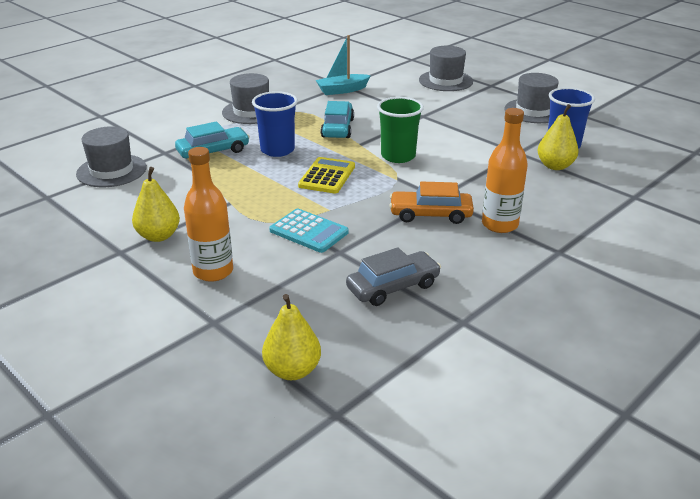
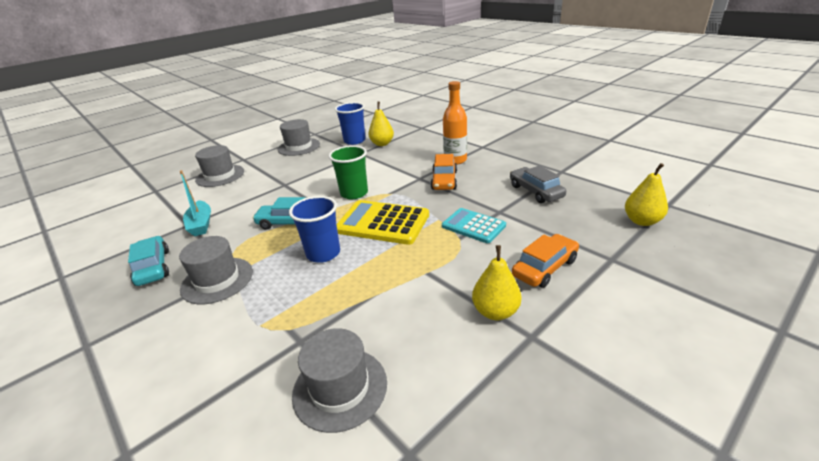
camera: 85 degrees left, 0 degrees up
turquoise car [175,121,250,158] -> turquoise car moved to [128,236,169,286]
orange bottle [184,147,233,282] -> orange car [512,234,579,288]
turquoise calculator [269,209,349,253] -> turquoise calculator turned 90 degrees counterclockwise [442,208,506,243]
yellow calculator [298,157,355,194] -> yellow calculator [337,200,429,245], size x1.57

